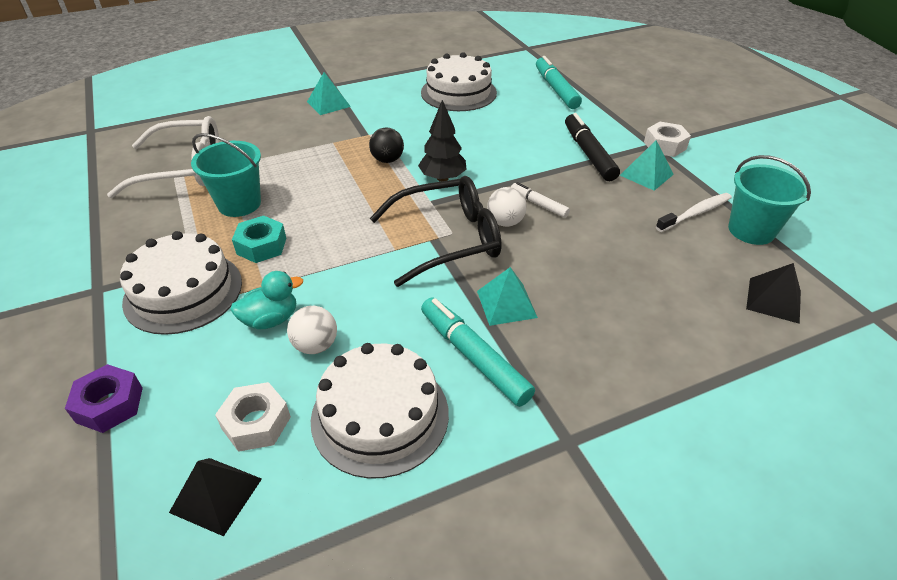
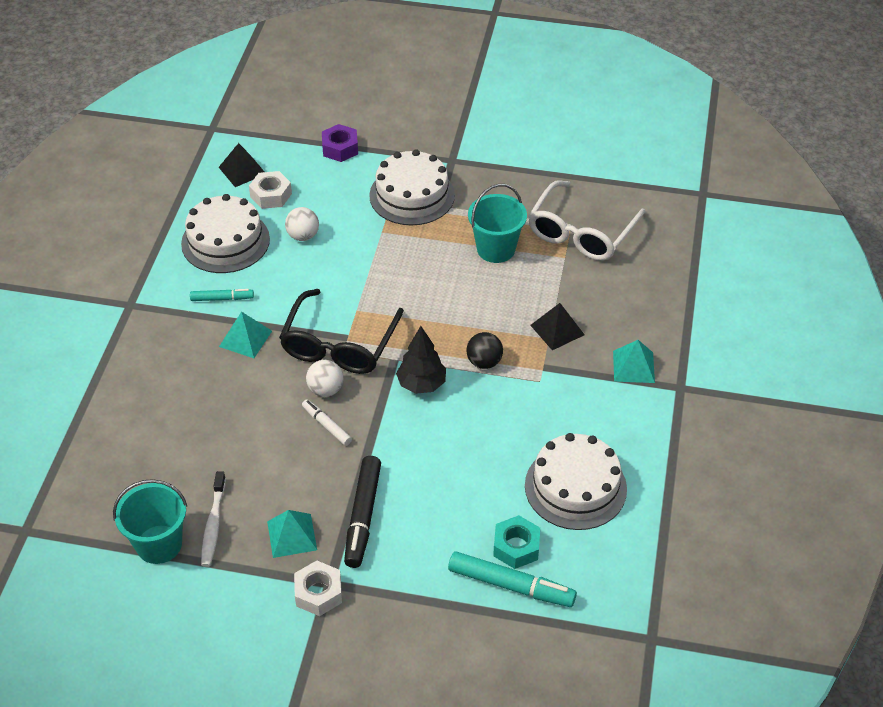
camera: 125 degrees right, 5 degrees up
turquoise duck [230,271,303,330] -> none
turquoise nut [232,216,286,263] -> turquoise nut moved to [493,515,540,569]
turquoise marker [421,298,535,407] -> turquoise marker [190,289,254,301], size x0.57
white marker [511,182,570,218] -> white marker turned 120 degrees counterclockwise [302,400,352,446]
black marker [565,113,620,181] -> black marker turned 75 degrees clockwise [344,456,381,568]
black pyramid [746,263,801,324] -> black pyramid moved to [530,303,585,350]

